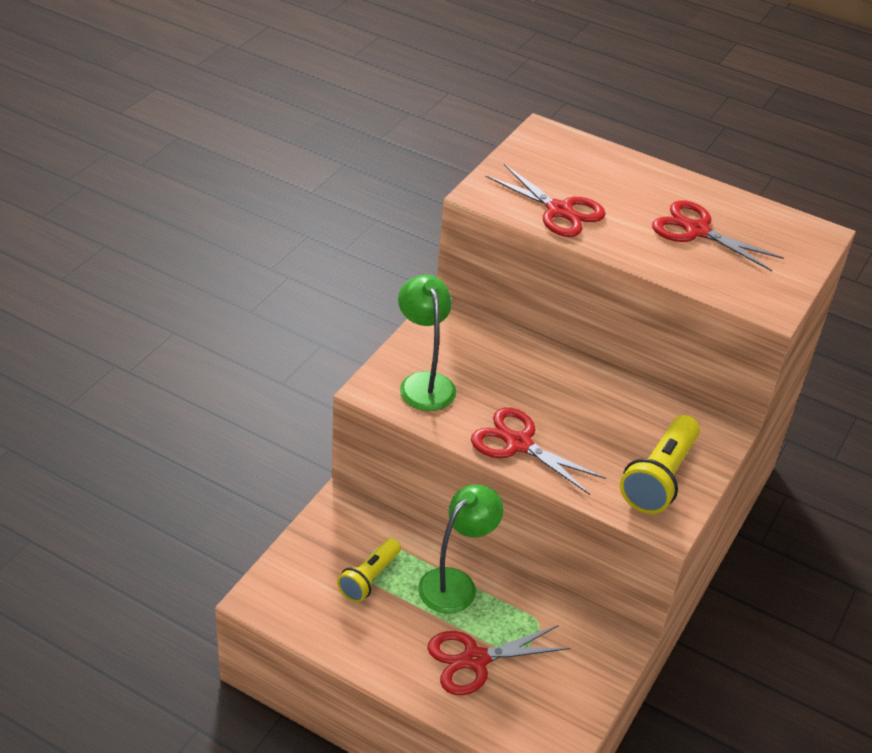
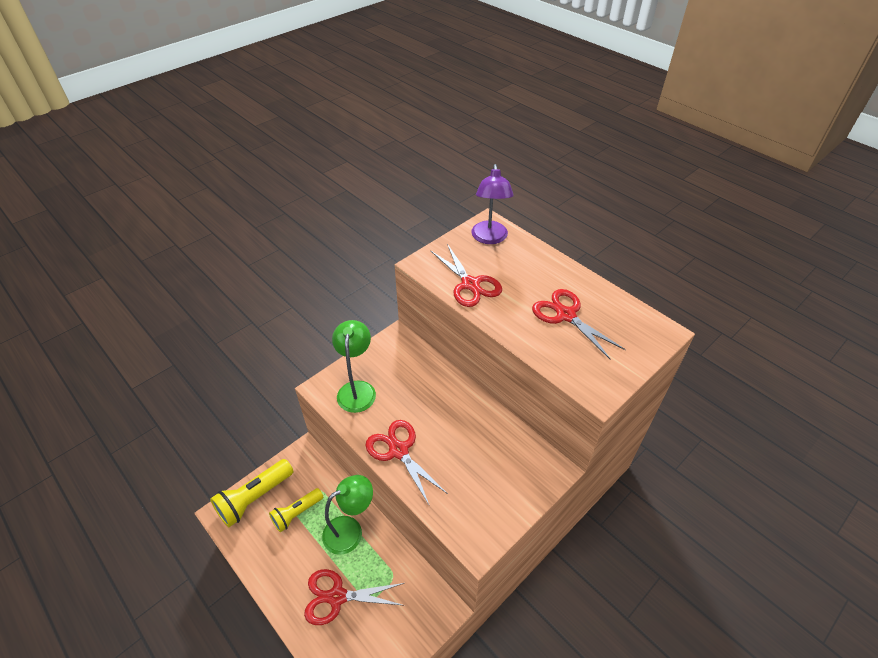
camera: 20 degrees right, 5 degrees up
yellow flashlight [620,415,700,514] -> yellow flashlight moved to [210,459,293,527]
none -> purple lamp [471,164,514,244]

